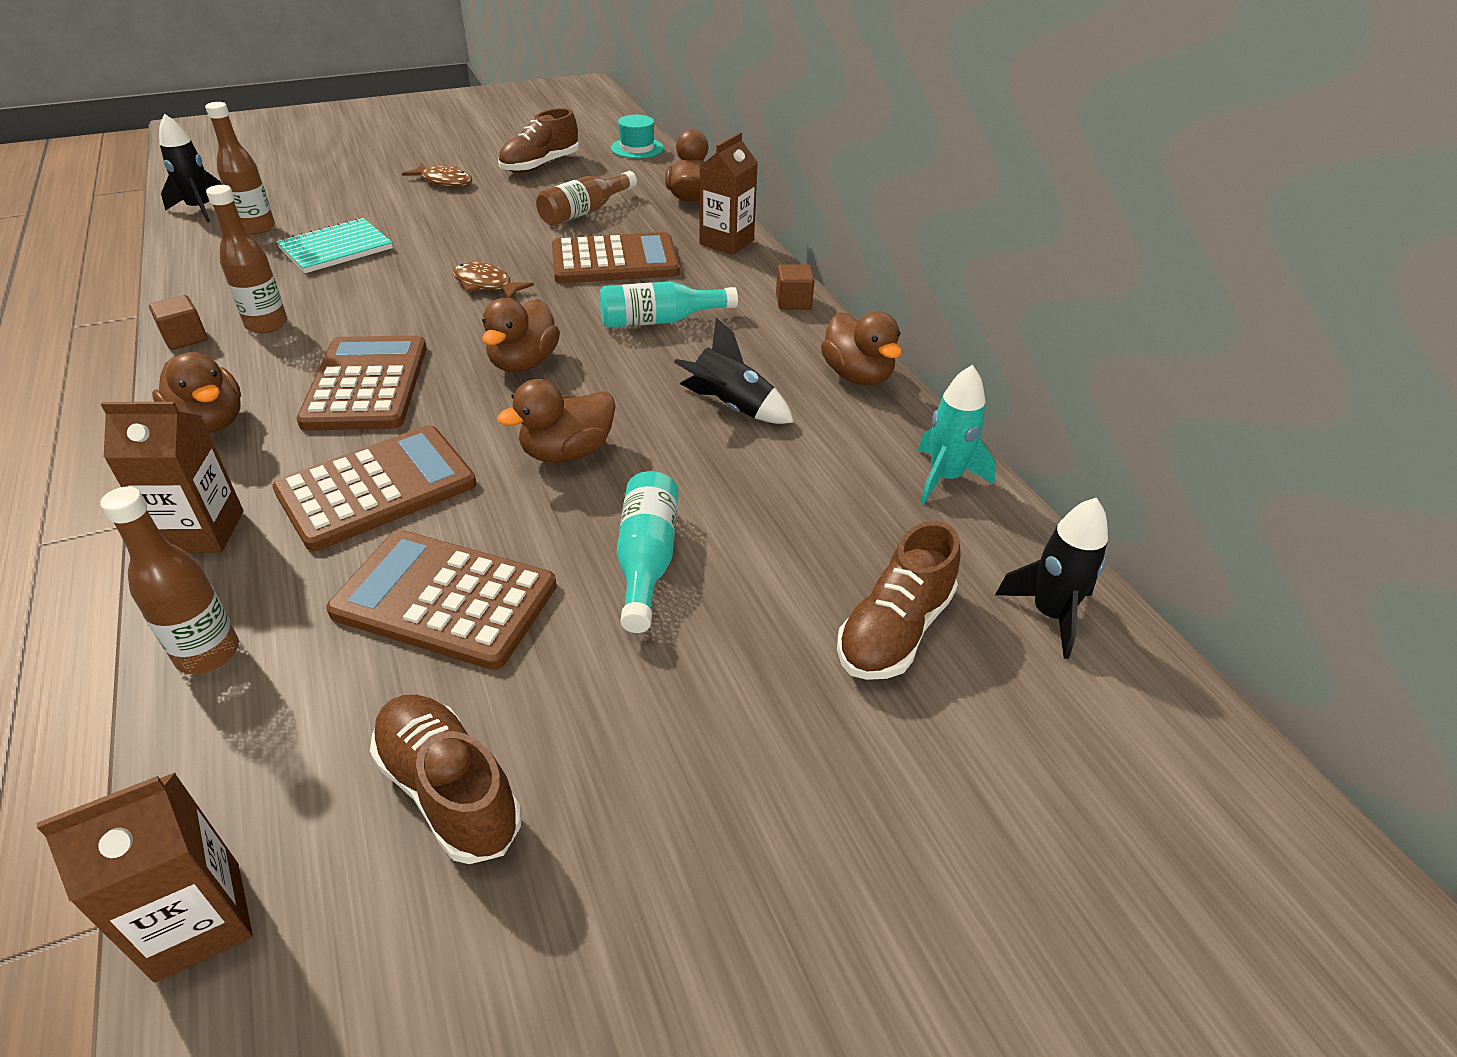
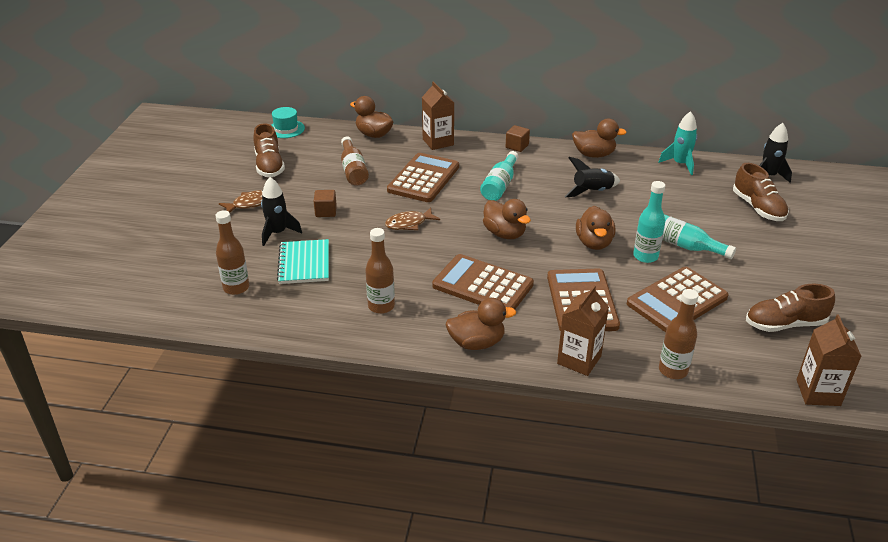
camera: 55 degrees left, 5 degrees down
brown cube [149,295,208,350] -> brown cube moved to [314,190,337,217]
black rocket [159,113,222,222] -> black rocket moved to [261,177,302,246]
none -> turquoise bottle [633,181,665,263]

